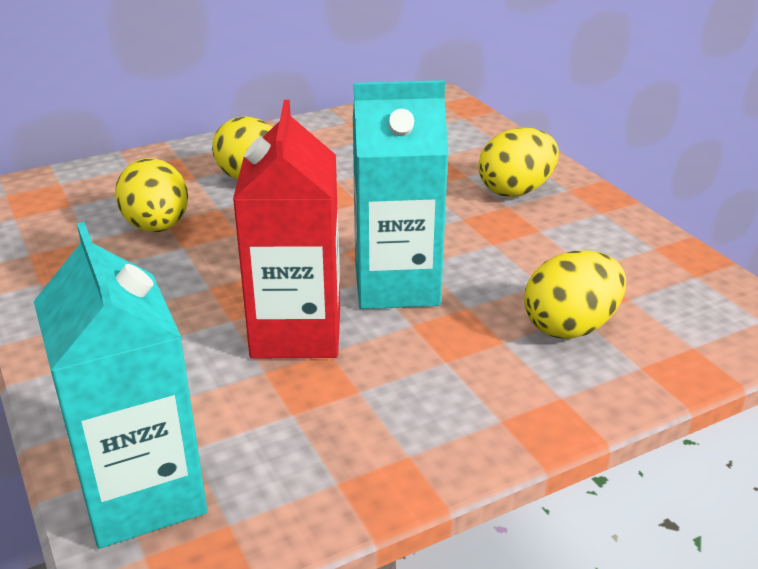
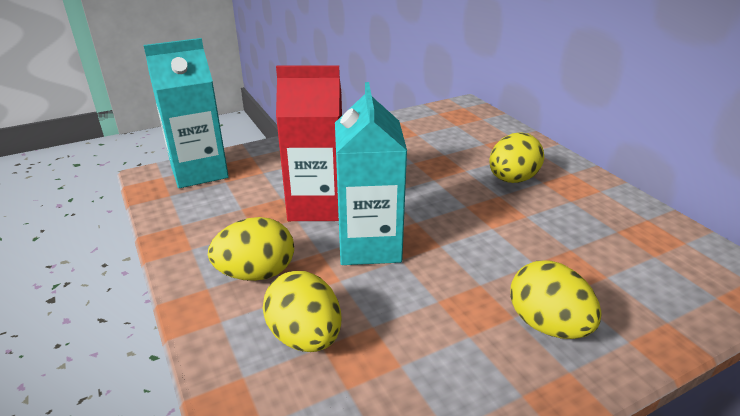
camera: 90 degrees right, 0 degrees up
yellow egg [115,158,188,232] -> yellow egg moved to [208,217,294,281]

